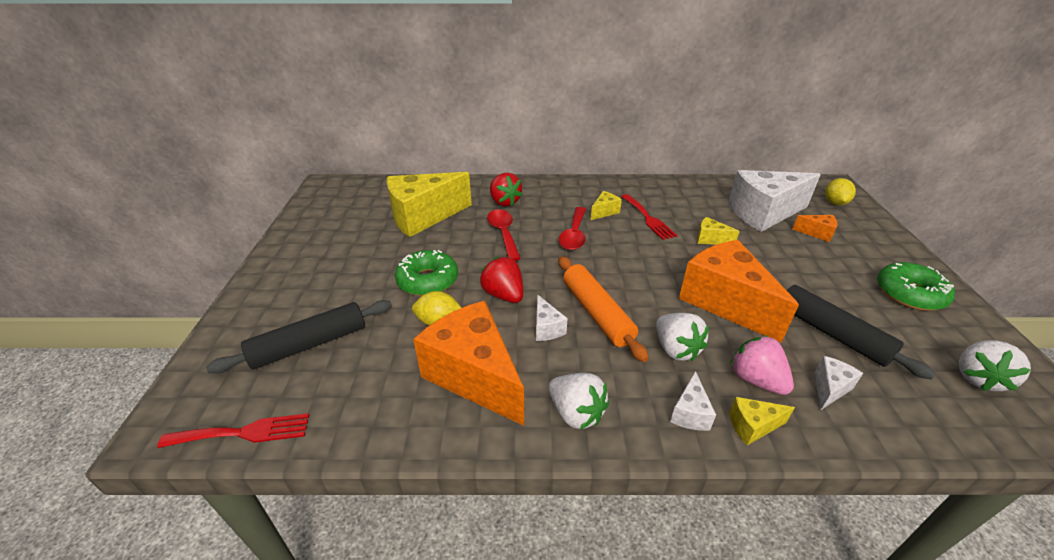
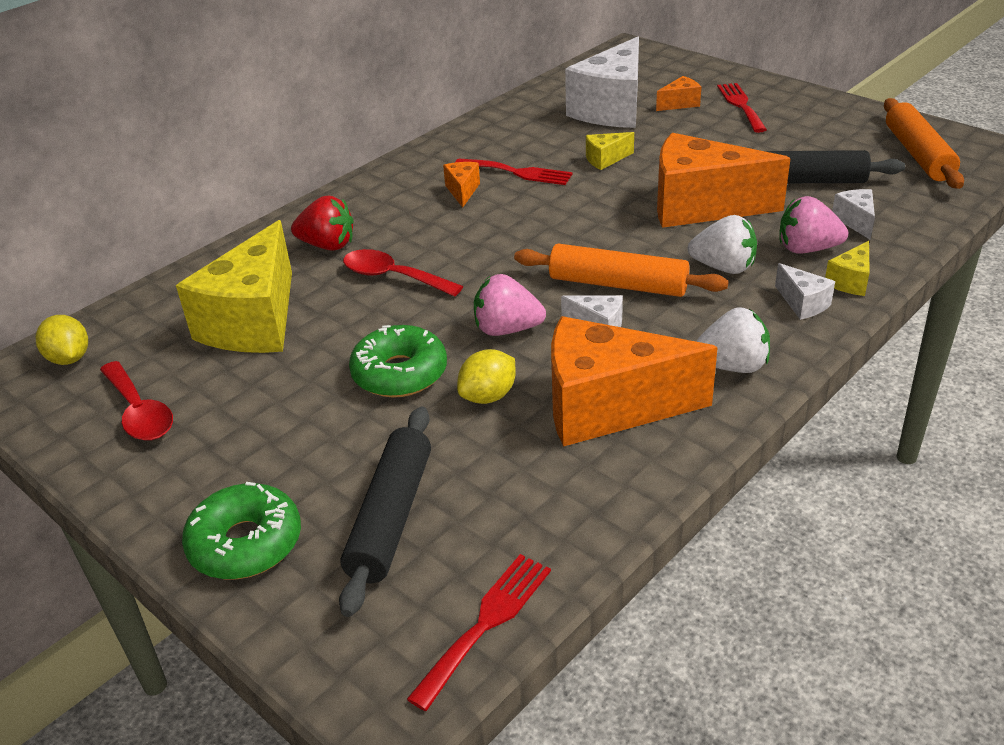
camera: 45 degrees left, 0 degrees up
red strawberry [480,257,523,303] -> pink strawberry [474,274,546,336]
red spoon [559,207,586,250] -> red spoon moved to [100,361,173,441]
yellow cheese [591,191,622,220] -> orange cheese [443,162,480,208]
yellow lemon [825,178,856,205] -> yellow lemon moved to [36,315,88,365]
green donut [877,262,955,311] -> green donut moved to [182,482,301,579]
white strawberry [959,340,1031,391] -> orange rolling pin [884,98,964,189]
none -> red fork [717,83,767,133]

